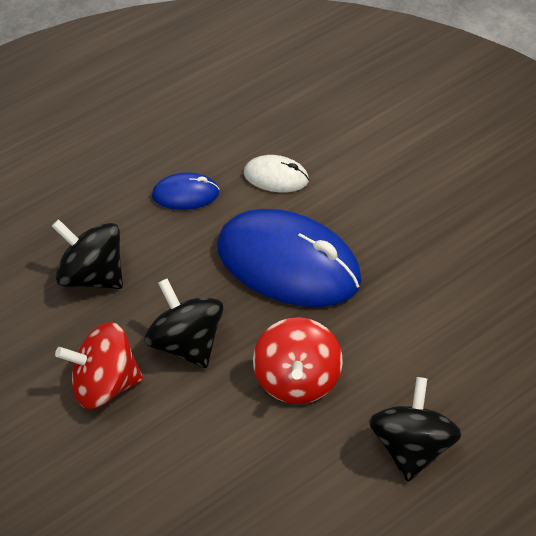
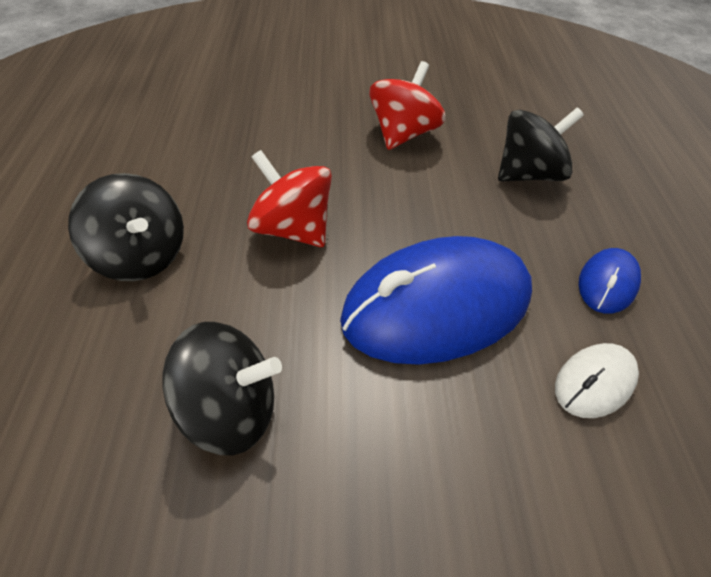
camera: 125 degrees right, 0 degrees up
black spinning top [144,279,223,368] -> black spinning top moved to [163,322,282,455]

